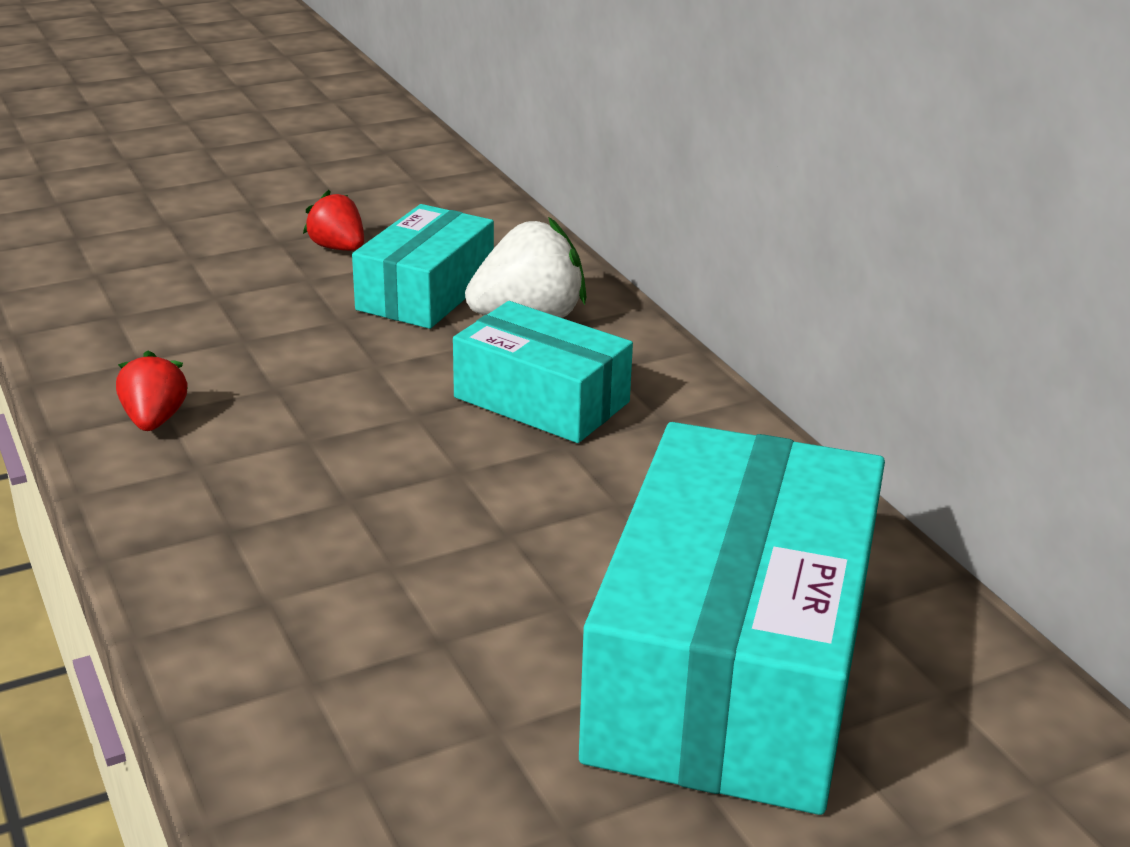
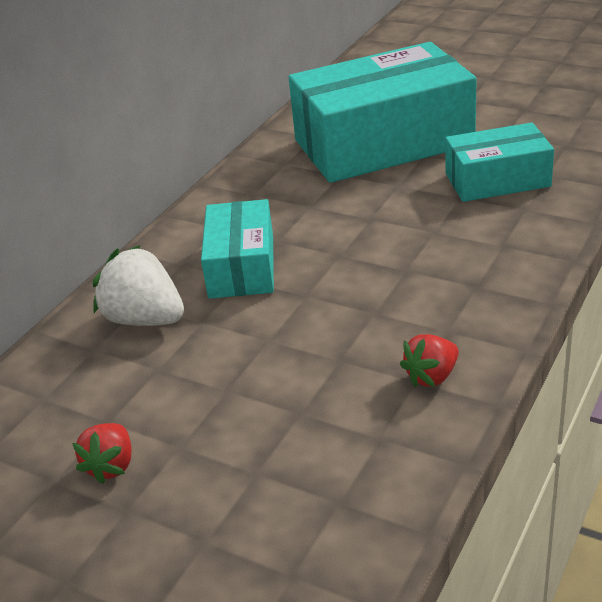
camera: 120 degrees left, 5 degrees up
turquoise box [352,204,494,329] -> turquoise box moved to [445,123,554,202]

